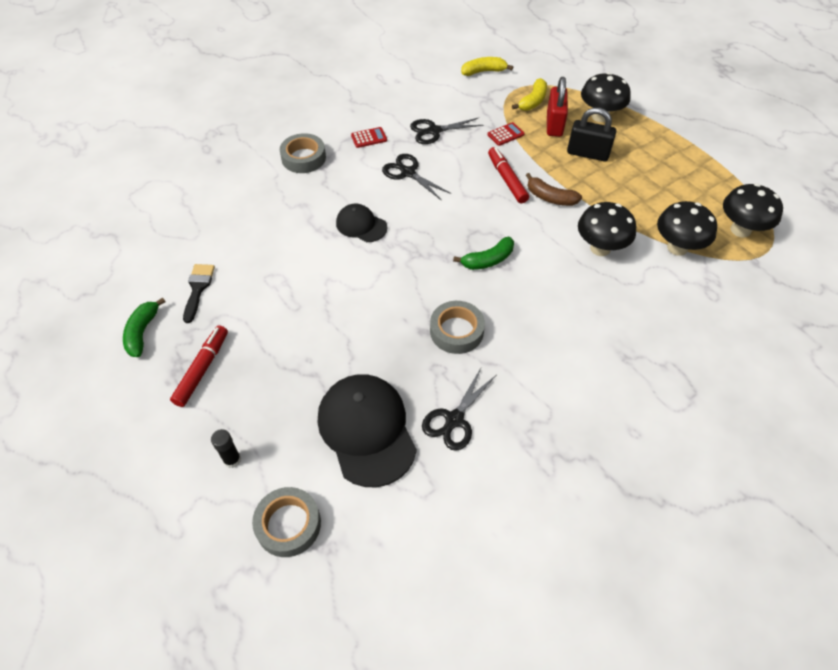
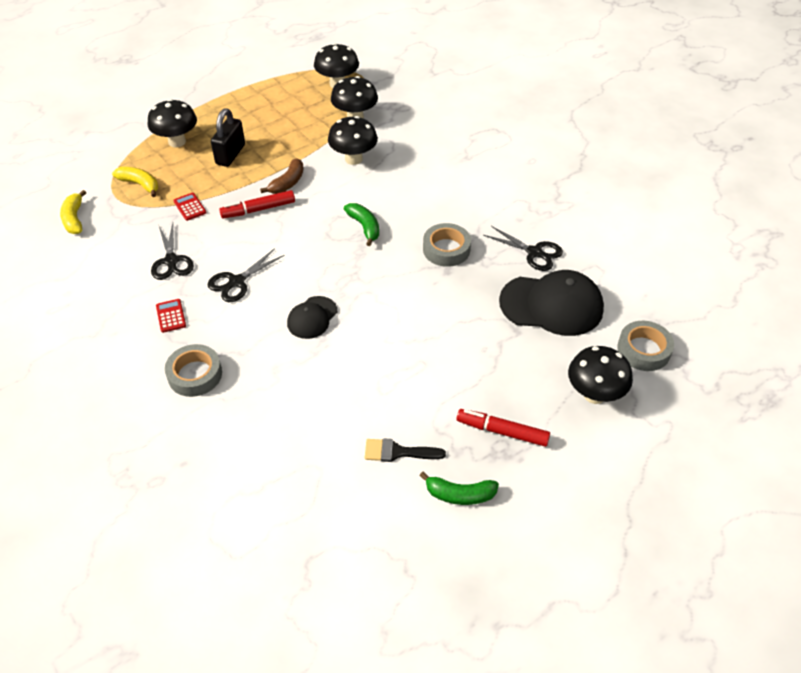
camera: 90 degrees left, 5 degrees down
black glue stick [211,429,241,468] -> black mushroom [568,346,633,404]
black cap [318,374,417,487] -> black cap turned 150 degrees counterclockwise [499,270,604,336]
red padlock [547,77,568,137] -> none

